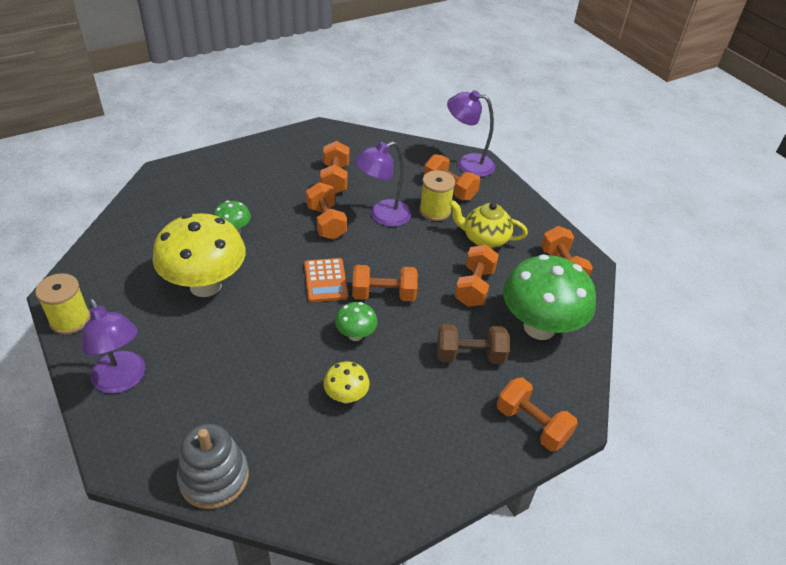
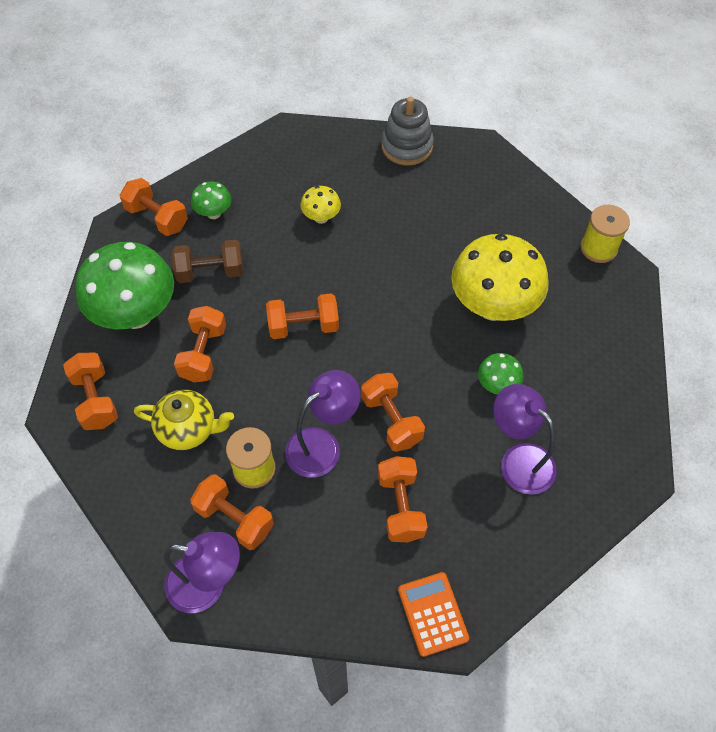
camera: 175 degrees right, 15 degrees up
purple lamp [81,299,145,394] -> purple lamp moved to [494,384,557,495]
orange calculator [304,258,348,302] -> orange calculator moved to [398,572,469,657]
green mushroom [335,302,377,341] -> green mushroom moved to [191,181,231,219]

